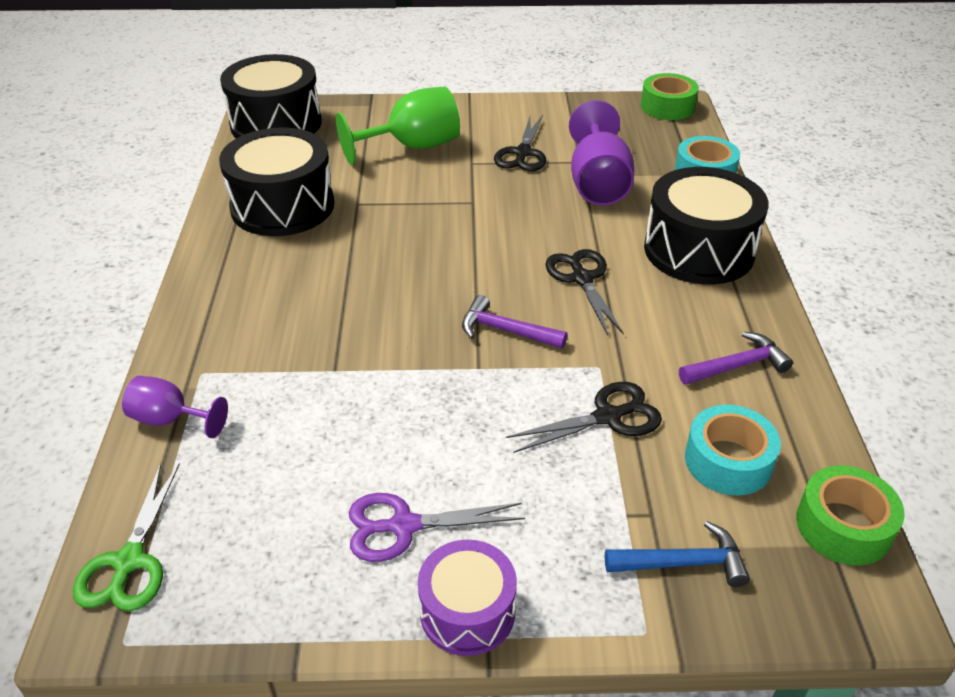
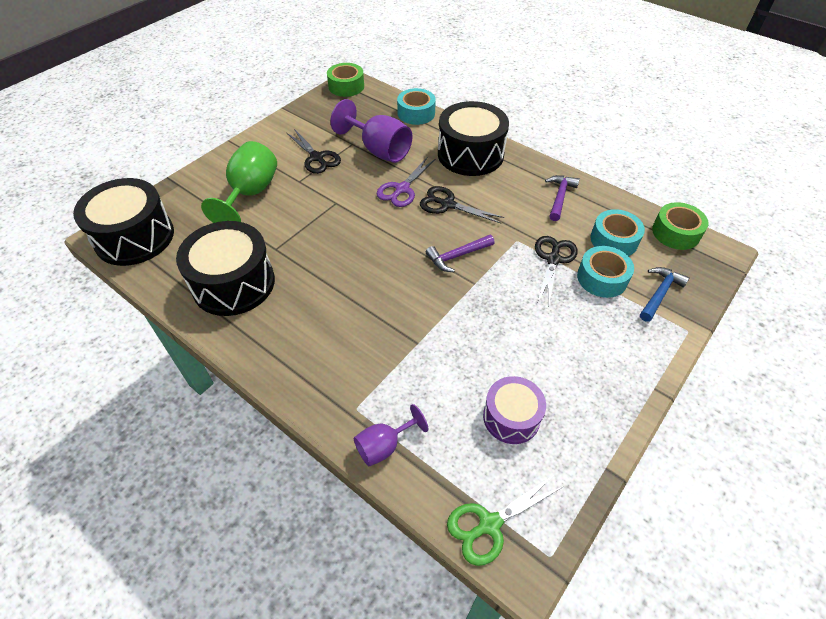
camera: 50 degrees left, 10 degrees up
green scissors [73,463,180,611] -> green scissors turned 105 degrees clockwise [447,475,564,566]
purple scissors [349,493,525,562] -> purple scissors moved to [376,158,436,207]
purple drum [418,540,517,656] -> purple drum moved to [483,376,546,444]
none -> turquoise tape [577,246,634,298]

